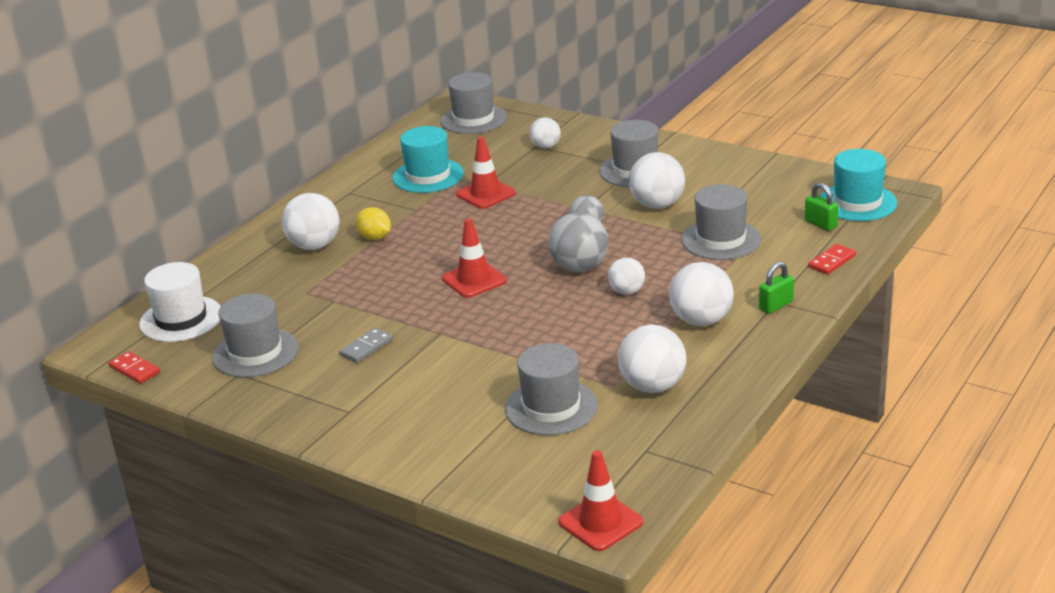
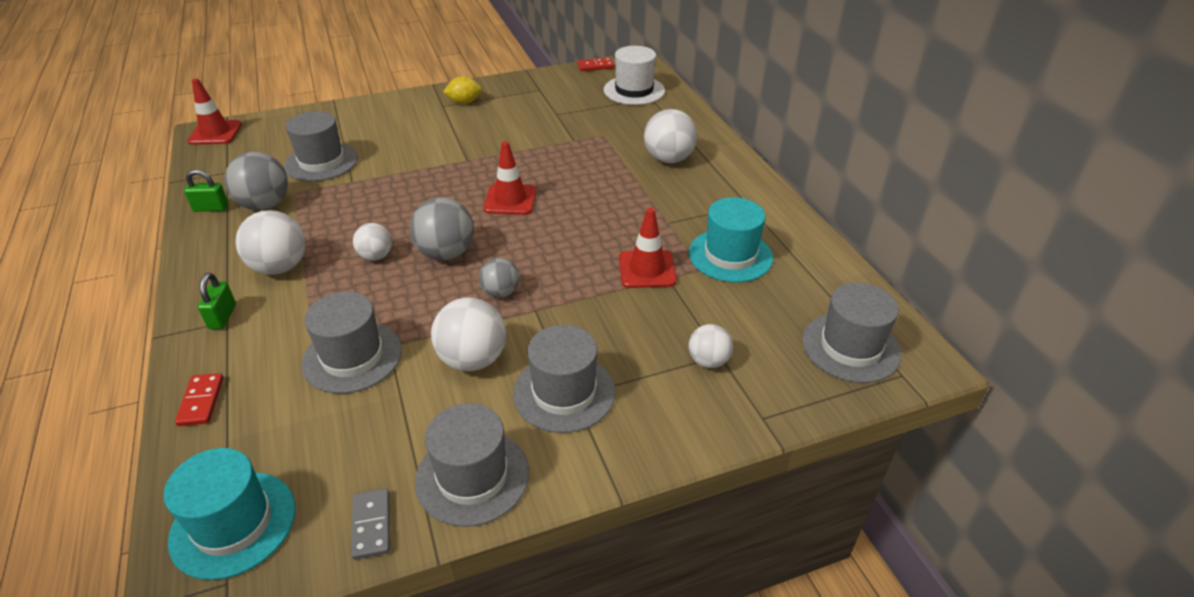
camera: 125 degrees right, 10 degrees up
grey hat [212,293,298,377] -> grey hat moved to [415,403,529,527]
grey domino [339,328,393,363] -> grey domino moved to [351,488,390,560]
yellow lemon [356,207,391,240] -> yellow lemon moved to [443,76,482,104]
white ball [618,325,686,393] -> grey ball [224,152,288,210]
green padlock [805,183,838,231] -> green padlock moved to [184,169,229,212]

